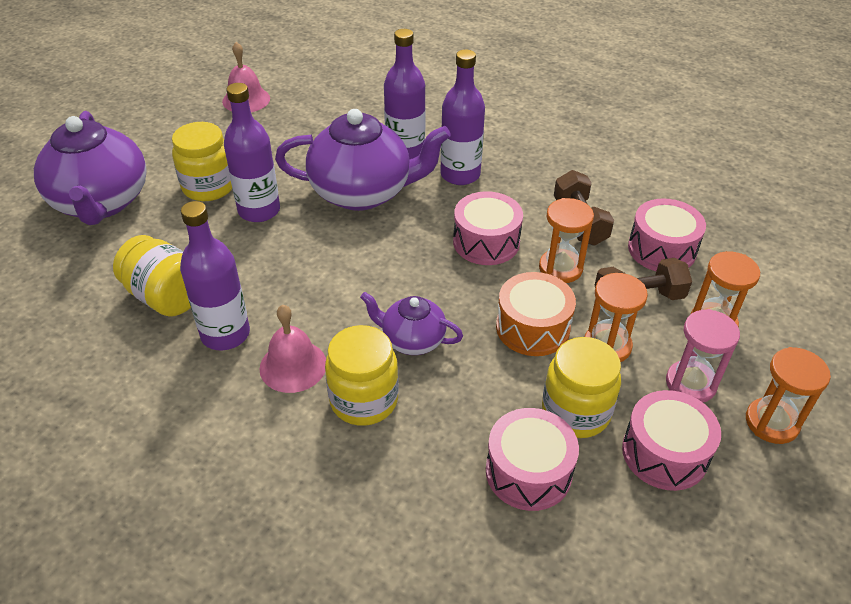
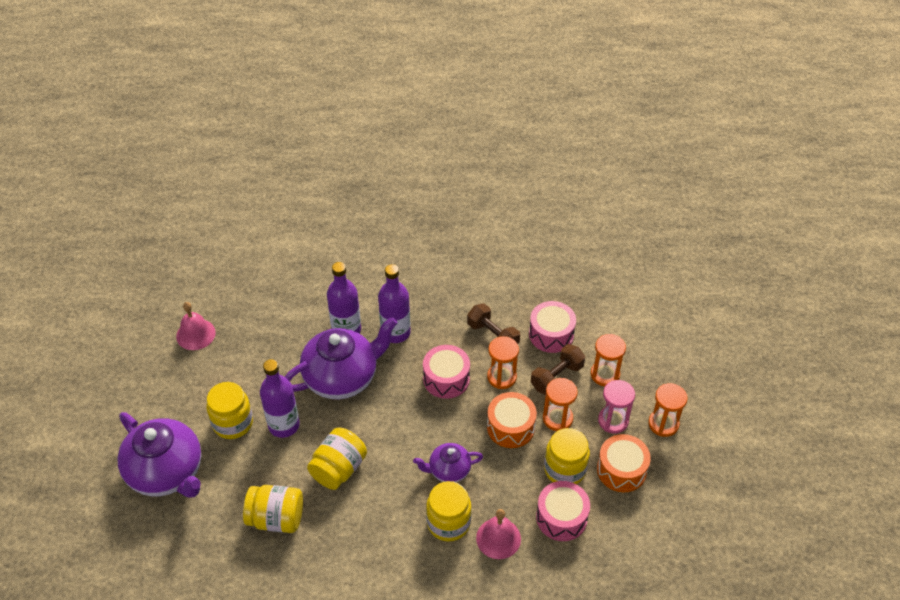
camera: 30 degrees left, 5 degrees up
purple bottle [180,201,250,351] -> none
pink bell [260,305,326,393] -> pink bell moved to [476,509,521,559]
pink drum [622,390,721,491] -> orange drum [597,434,651,492]
none -> yellow jar [307,428,367,490]

